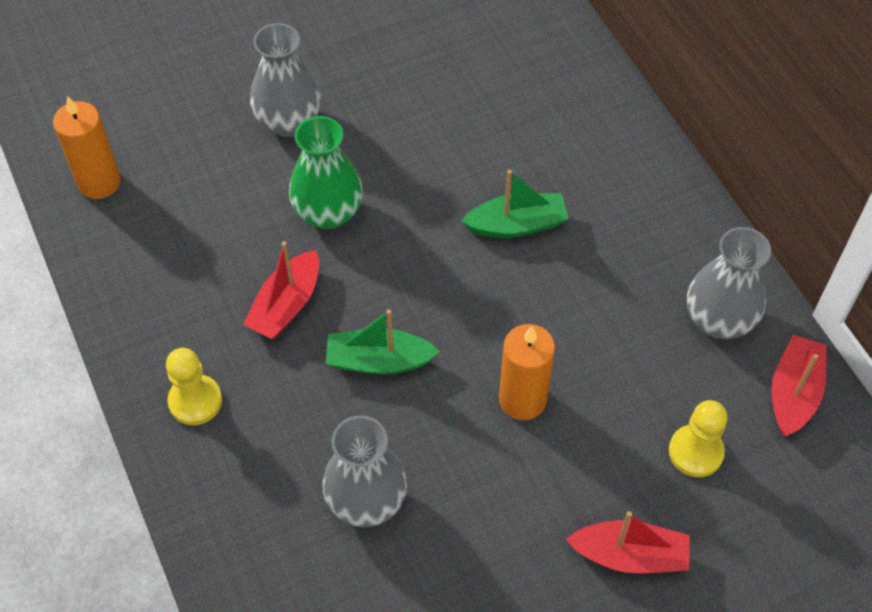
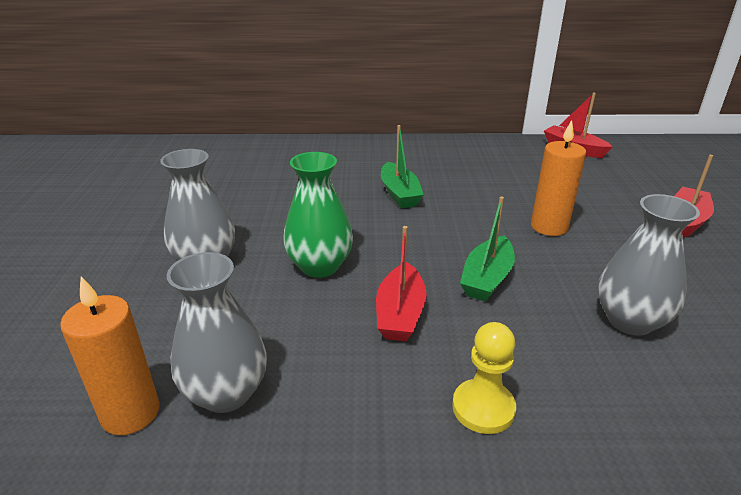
camera: 65 degrees left, 25 degrees down
red boat [243,241,319,339] -> red boat turned 45 degrees clockwise [376,226,426,341]
green boat [461,170,569,238] -> green boat turned 150 degrees clockwise [381,125,424,208]
yellow pawn [669,400,727,477] -> none
grey vase [687,227,771,339] -> grey vase moved to [166,252,267,413]

